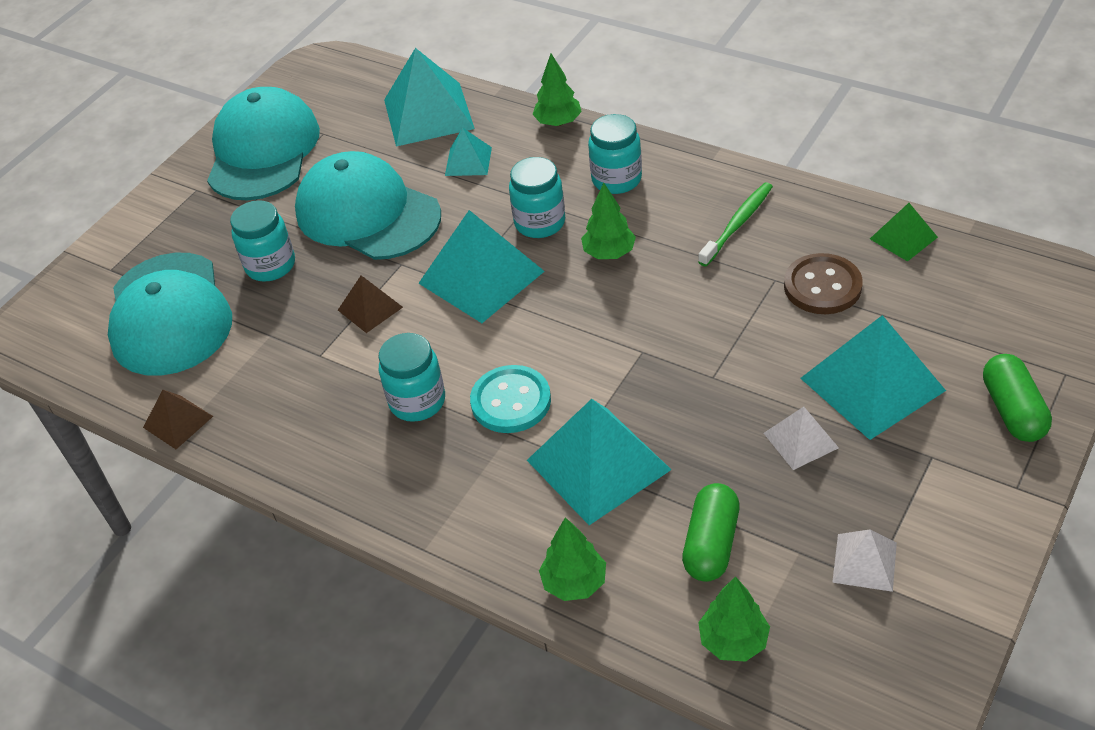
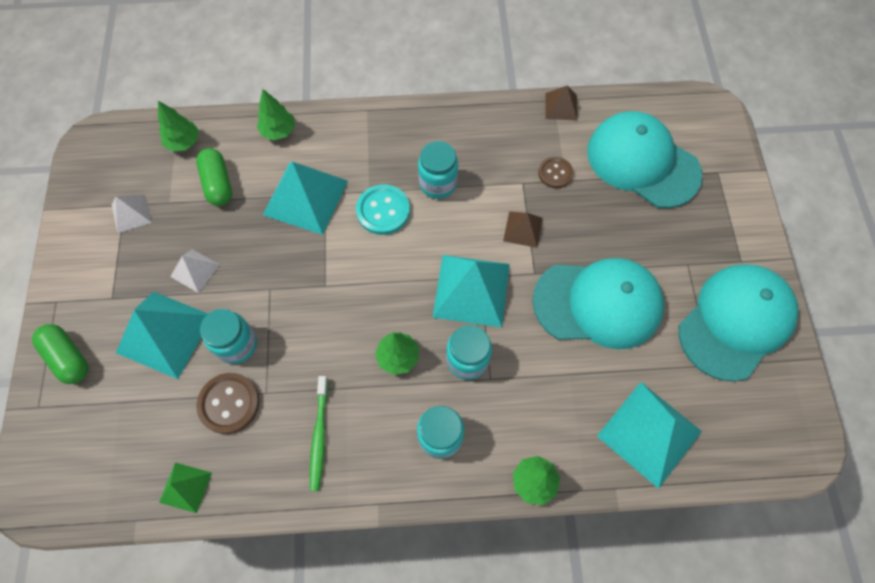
camera: 140 degrees right, 20 degrees up
turquoise cap [207,87,320,200] -> turquoise cap turned 105 degrees counterclockwise [679,264,799,381]
turquoise jar [230,200,295,281] -> turquoise jar moved to [200,309,257,364]
turquoise pyramid [445,127,492,176] -> none
none -> brown button [538,157,573,188]

